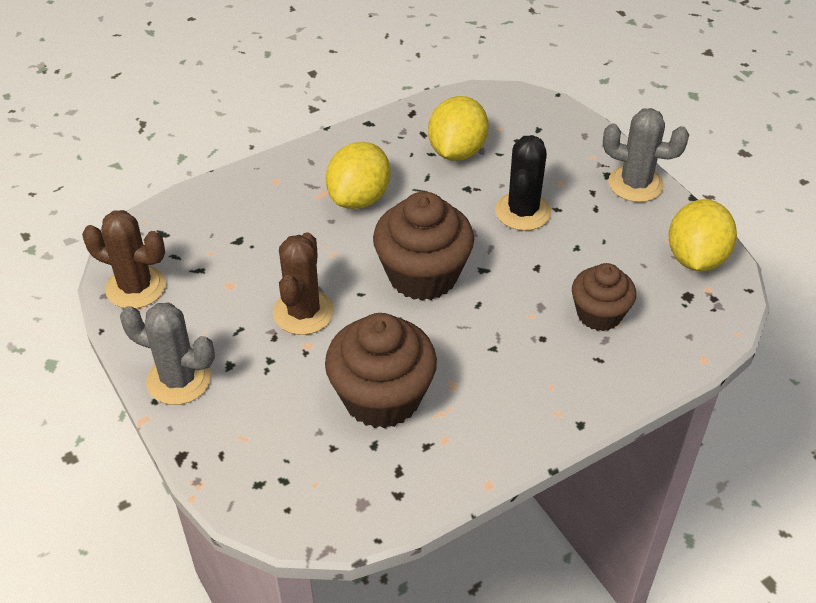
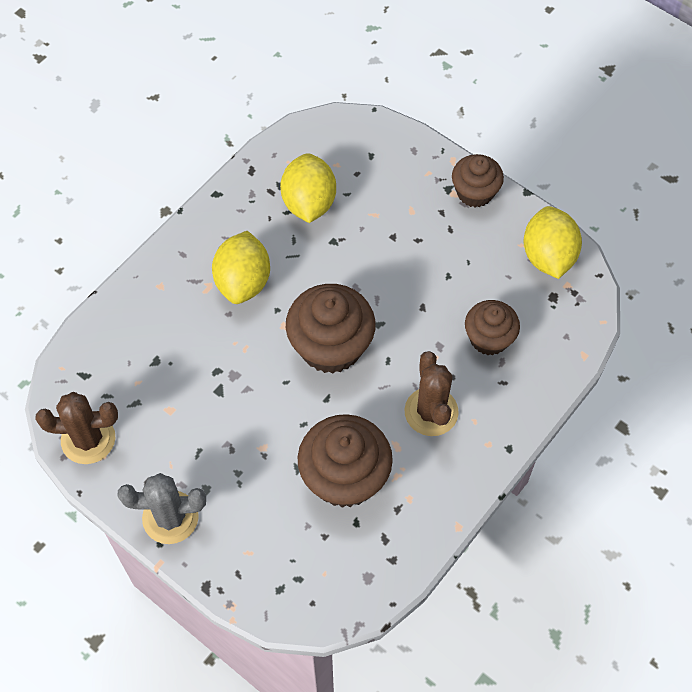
camera: 20 degrees left, 15 degrees up
brown cactus [273,232,334,335] -> brown cactus moved to [404,351,459,436]
black cactus [495,135,551,231] -> none
grey cactus [603,108,689,202] -> brown cupcake [452,154,504,207]

